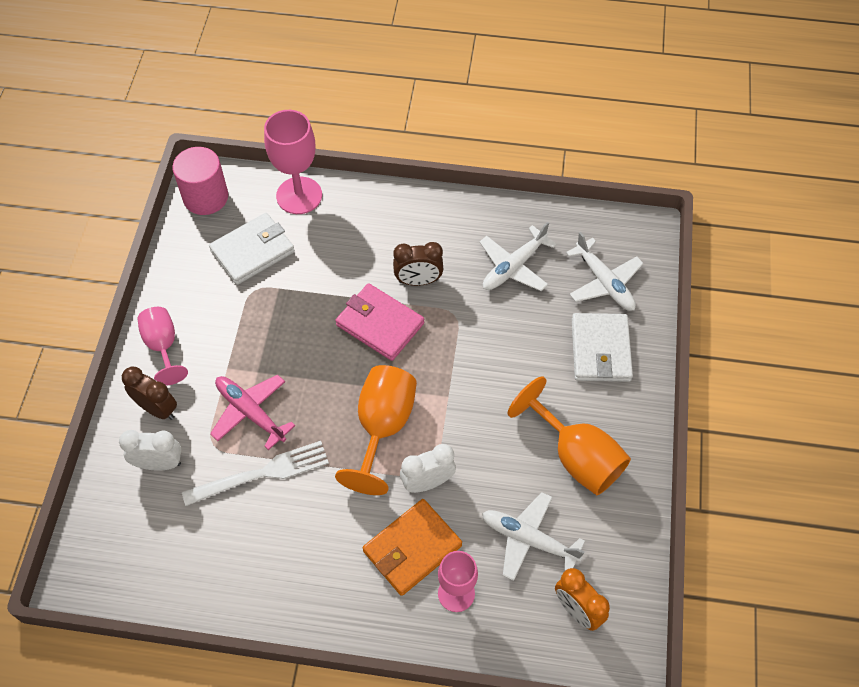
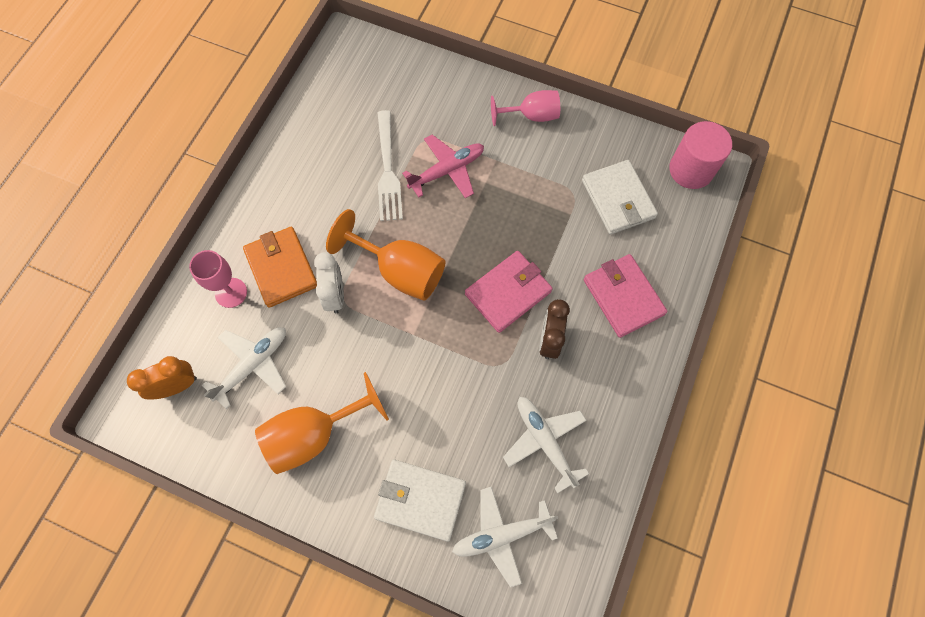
camera: 105 degrees right, 10 degrees up
white clock [119,430,182,471] -> none
brown clock [122,367,177,420] -> none
pink goblet [264,110,322,214] -> none
none -> pink wallet [584,254,667,338]

